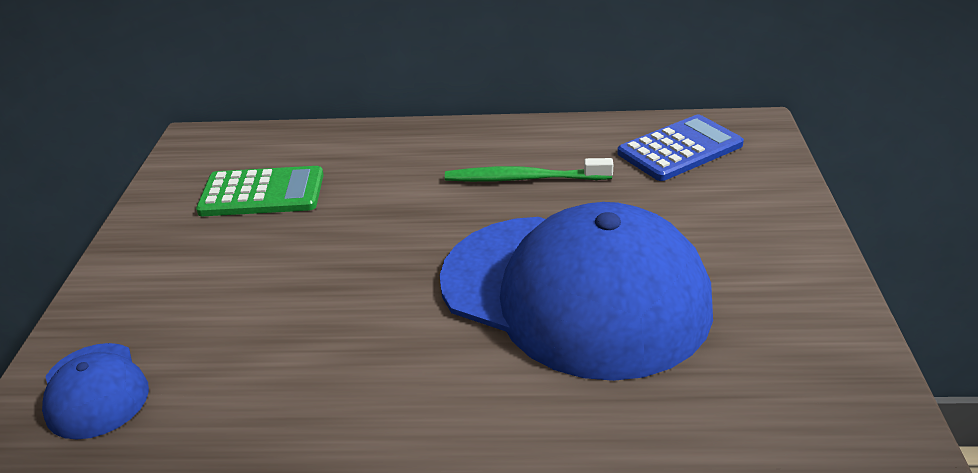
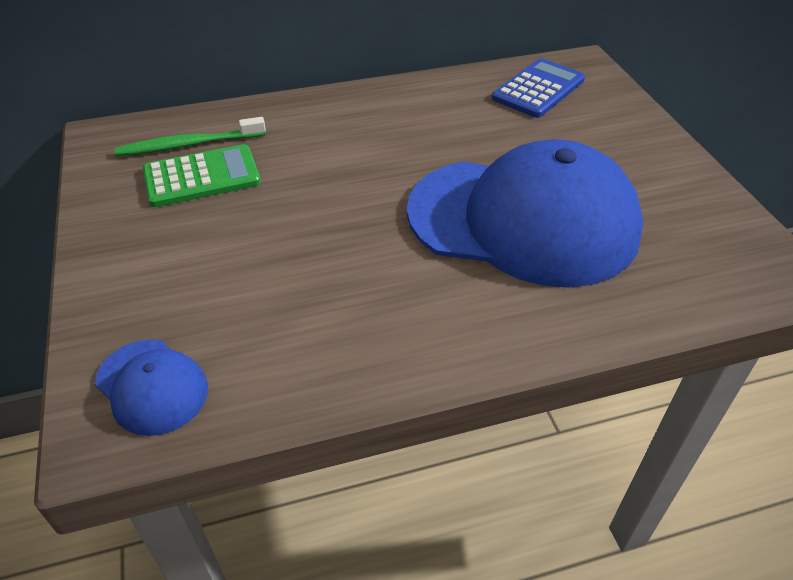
camera: 20 degrees left, 10 degrees up
green toothbrush [445,158,613,182] -> green toothbrush moved to [115,117,266,156]

